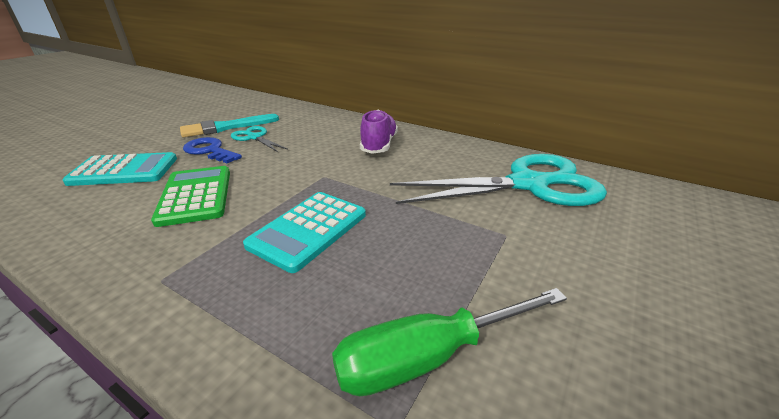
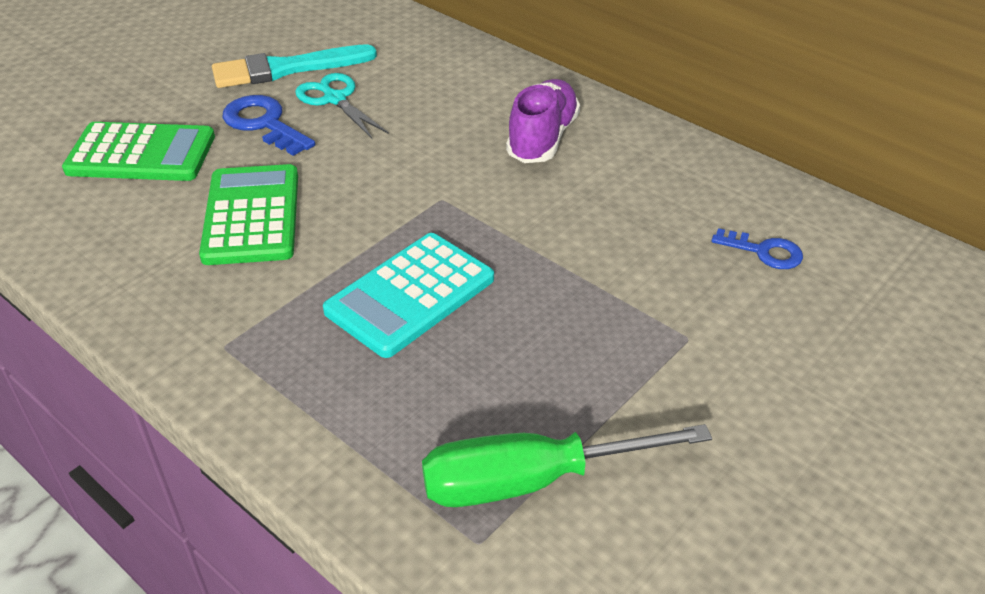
camera: 10 degrees right, 10 degrees up
turquoise calculator [62,152,177,186] -> green calculator [62,122,215,181]
turquoise scissors [390,154,607,206] -> blue key [712,228,803,269]

